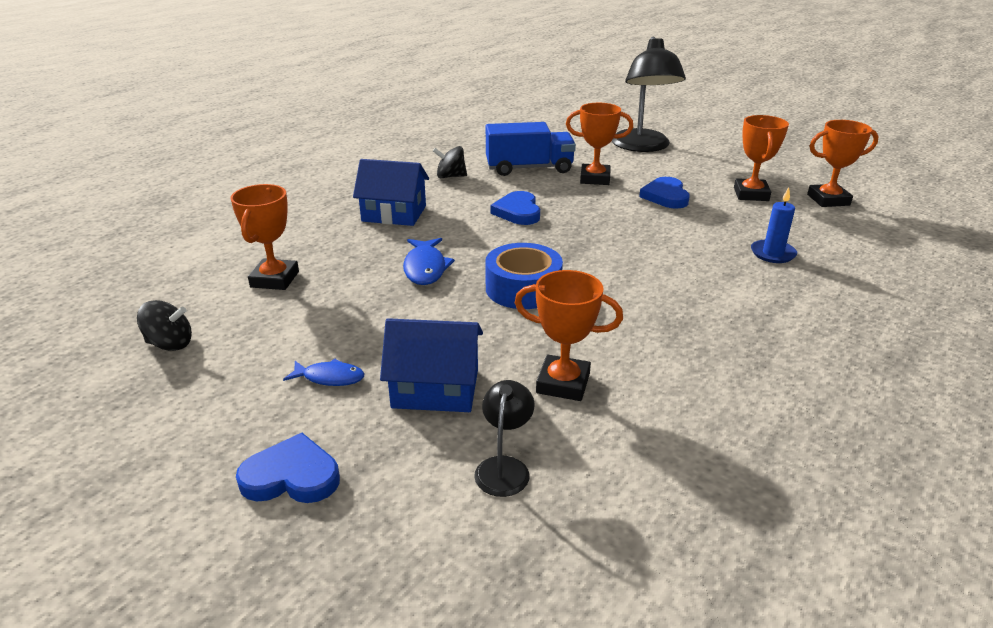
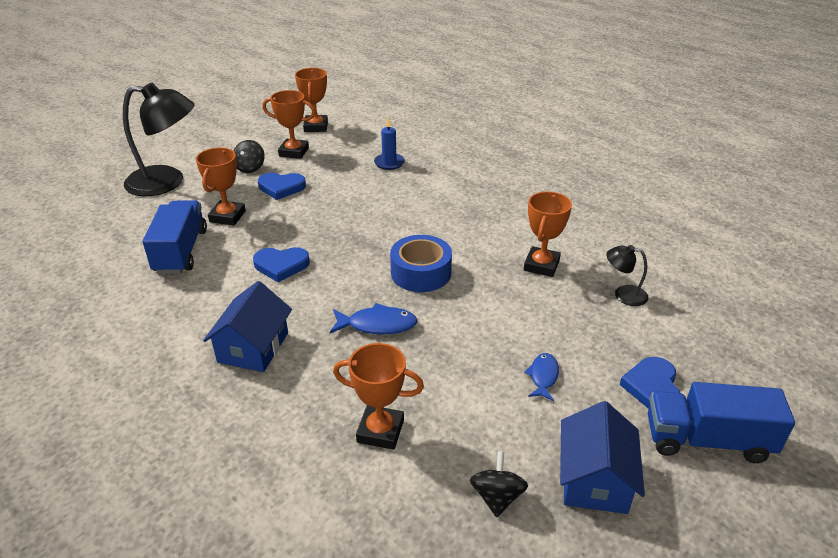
camera: 85 degrees left, 5 degrees up
blue house [380,318,483,412] -> blue house moved to [560,401,645,514]
black spinning top [433,146,467,178] -> black spinning top moved to [234,140,265,173]
none -> blue truck [648,382,795,463]

